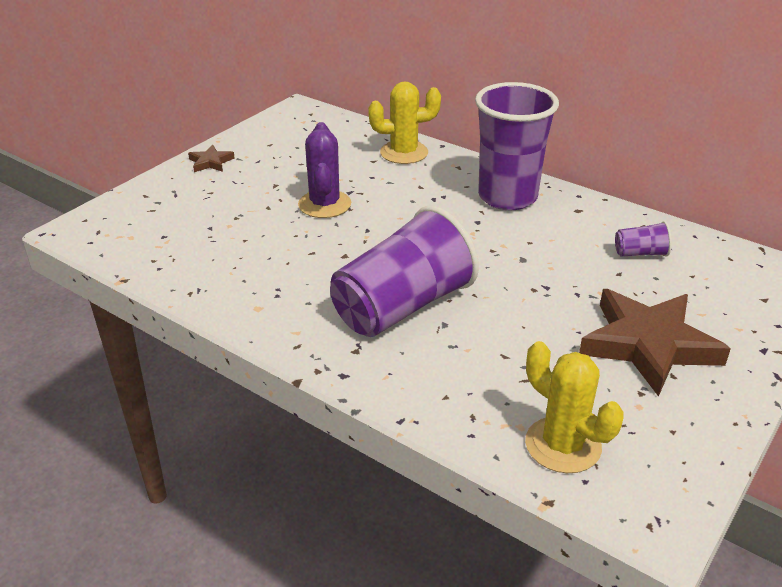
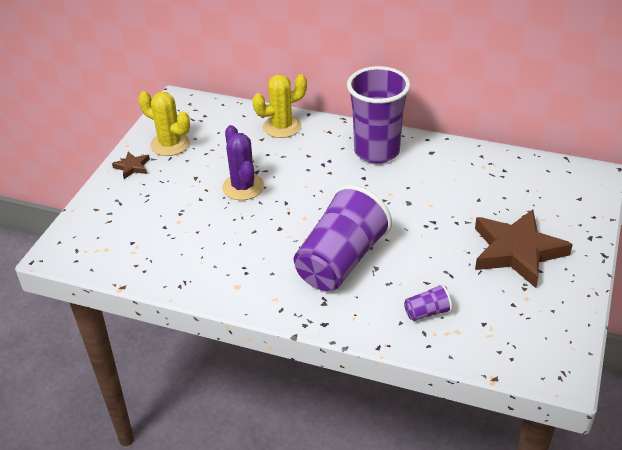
camera: 15 degrees left, 5 degrees up
yellow cactus [525,341,624,473] -> yellow cactus moved to [139,91,190,156]
purple cup [615,221,672,256] -> purple cup moved to [404,283,452,321]

